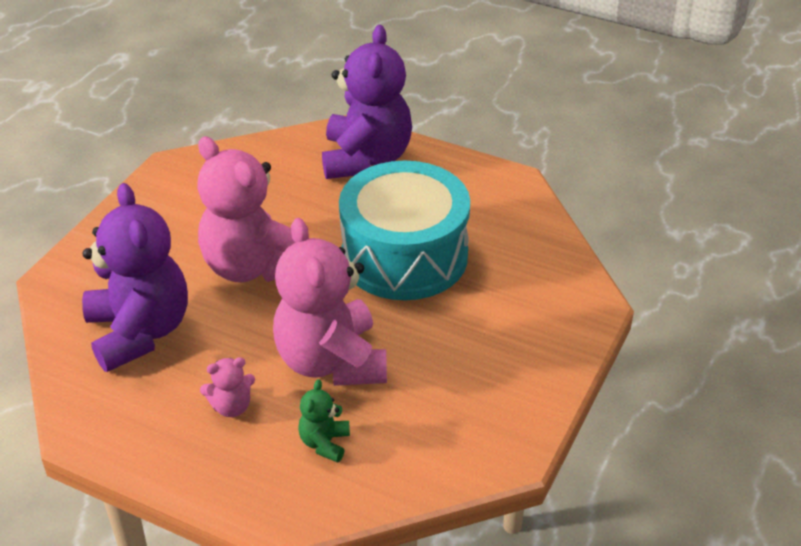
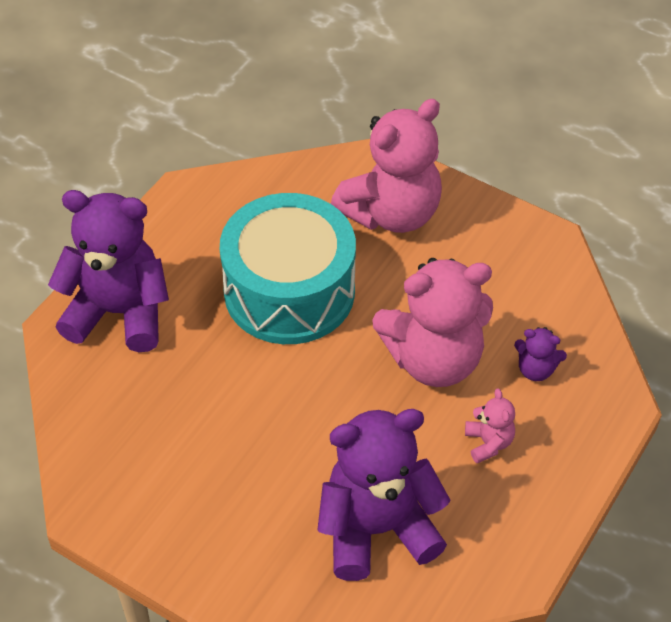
camera: 85 degrees left, 10 degrees up
pink teddy bear [197,136,295,282] -> pink teddy bear moved to [331,99,442,233]
green teddy bear [298,379,350,463] -> purple teddy bear [514,327,567,381]

